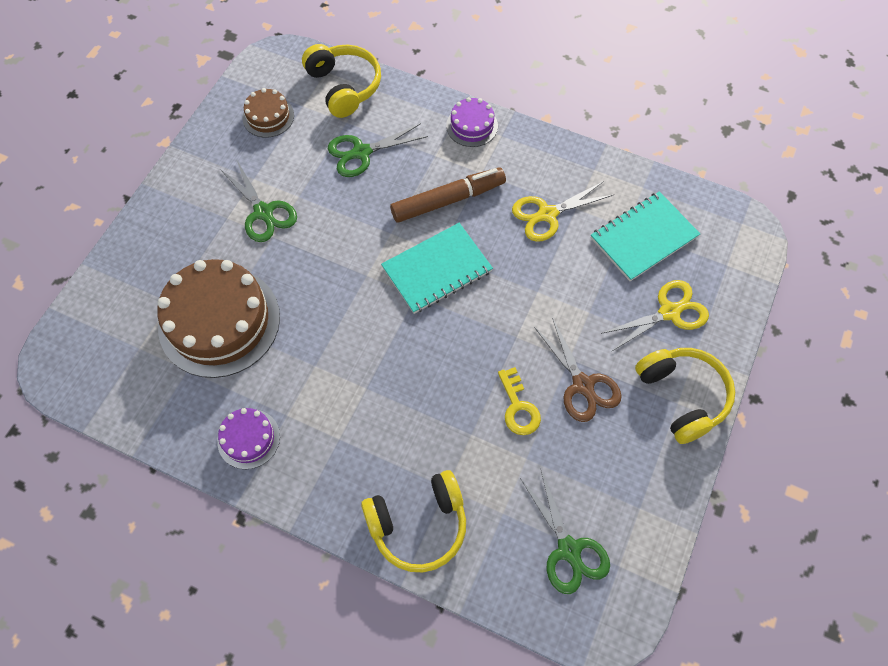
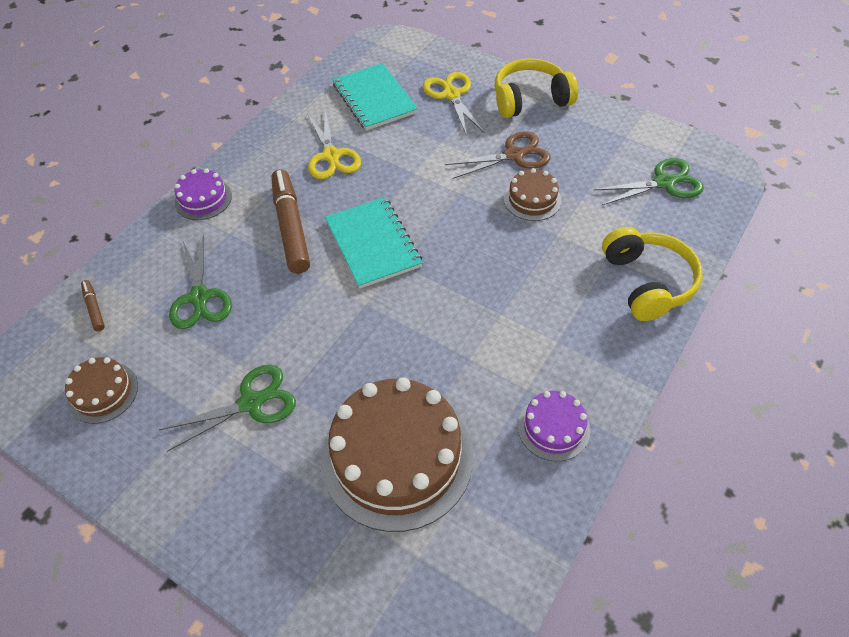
camera: 80 degrees left, 10 degrees down
yellow headphones [302,44,381,118] -> brown marker [81,280,105,331]
yellow key [498,367,541,435] -> brown cake [504,168,562,221]

